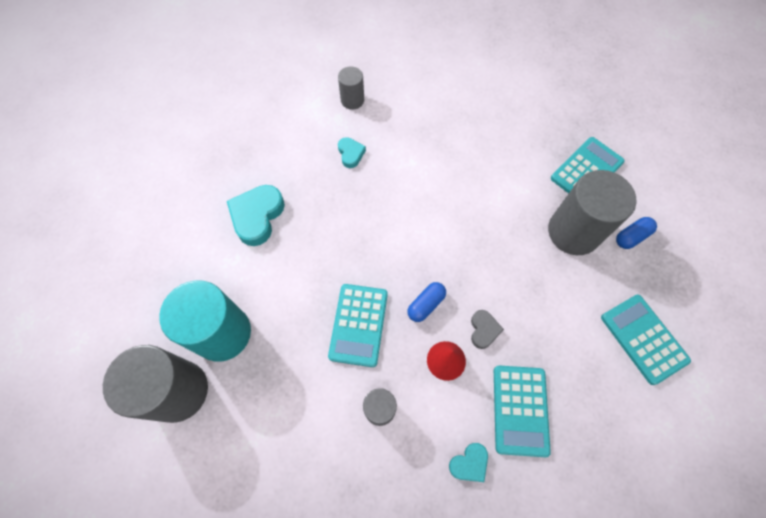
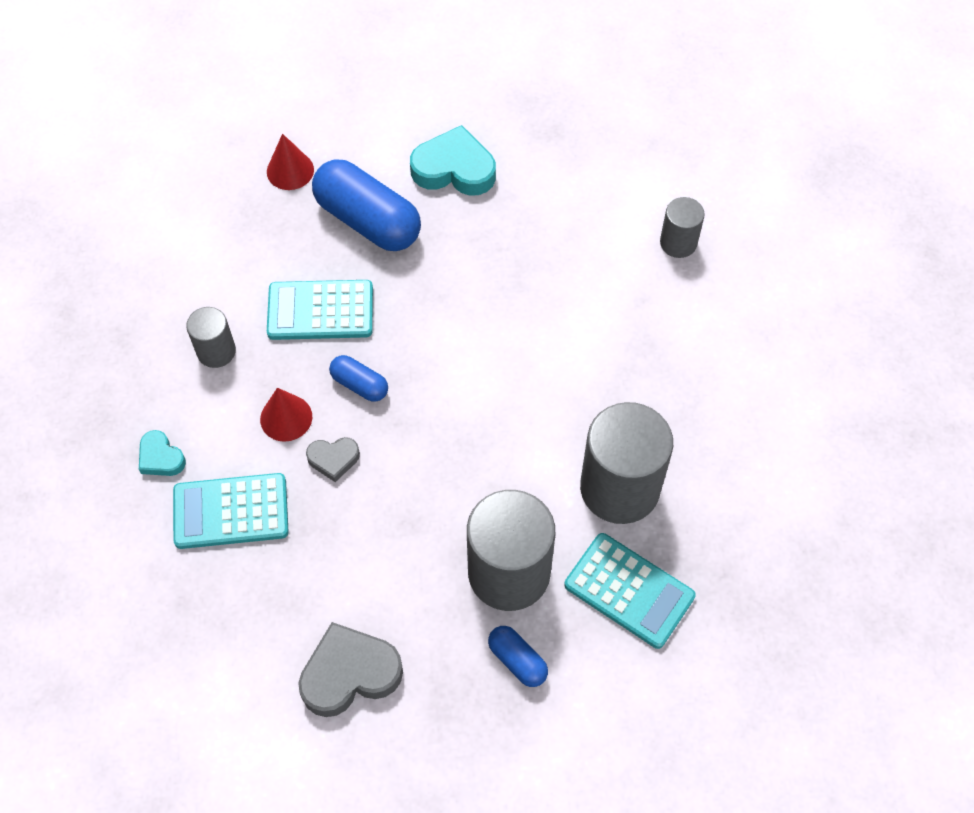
camera: 80 degrees right, 5 degrees down
grey cylinder [103,345,208,423] -> grey cylinder moved to [580,402,673,524]
turquoise cylinder [159,281,251,362] -> red cone [267,134,314,190]
turquoise heart [338,137,366,168] -> none
turquoise calculator [601,295,691,385] -> grey heart [298,622,403,717]
none -> blue capsule [312,160,421,251]

